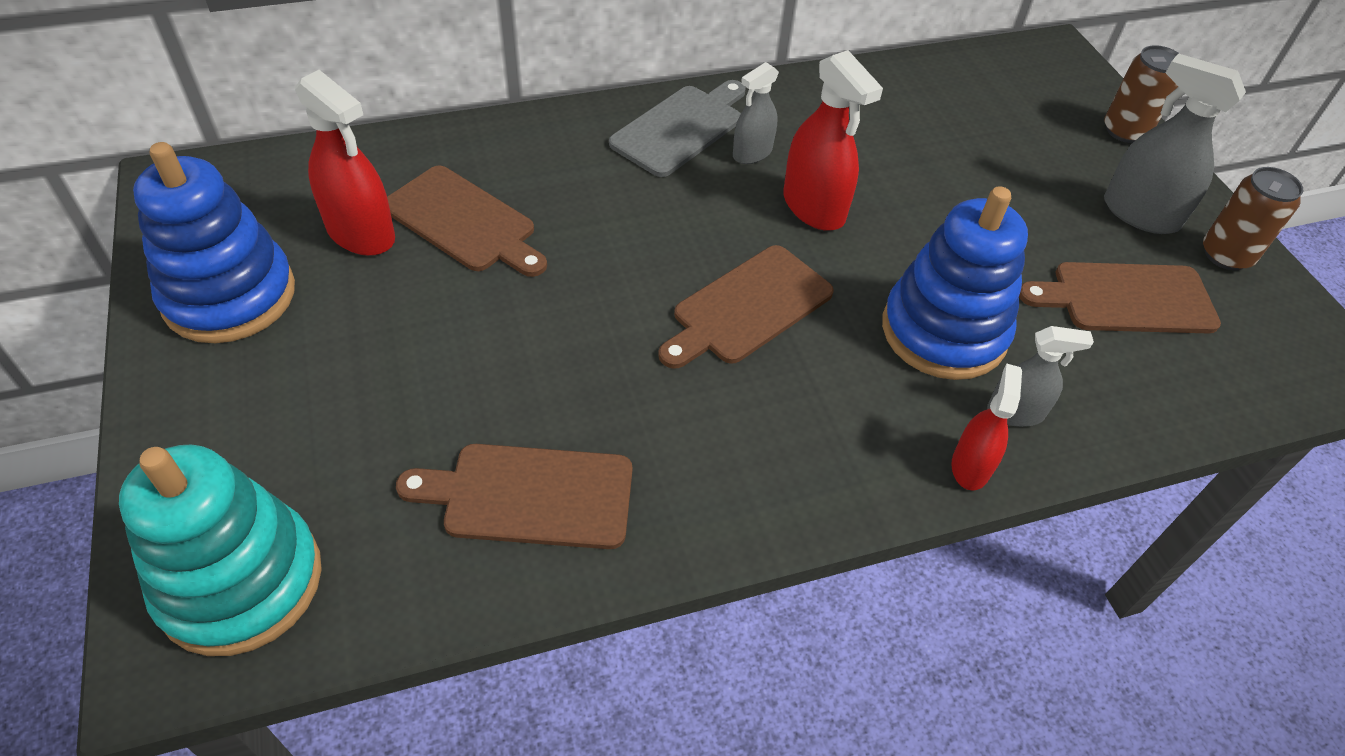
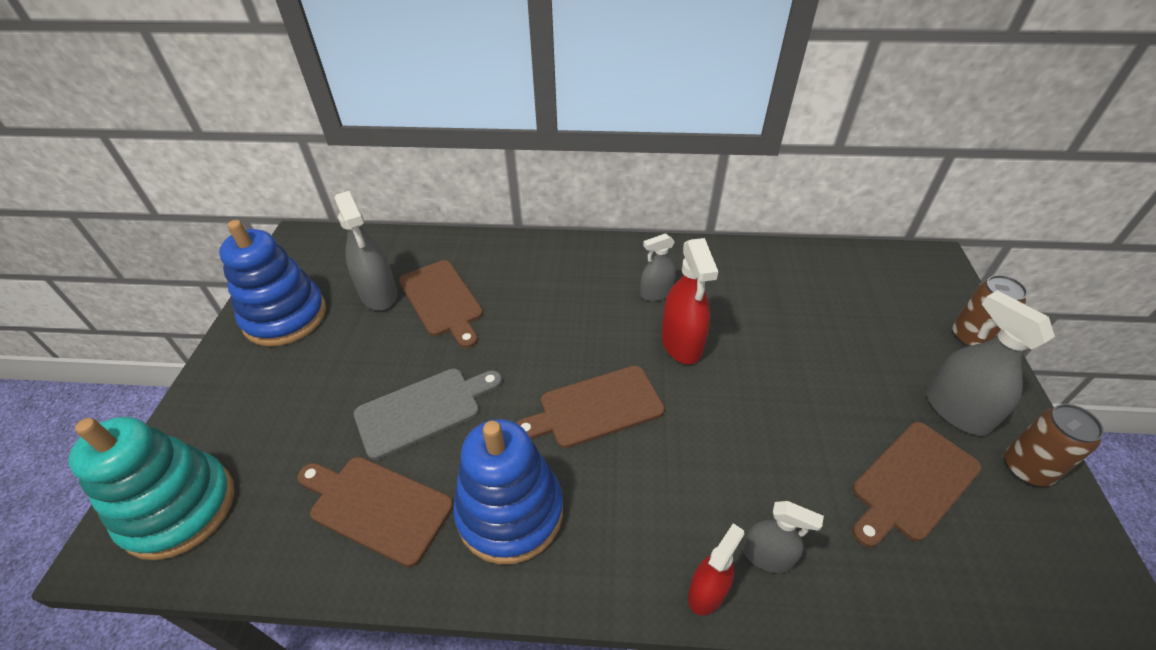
camera: 25 degrees right, 5 degrees down
red spray bottle [295,70,395,256] -> grey spray bottle [334,191,397,310]
grey cutting board [609,80,746,177] -> grey cutting board moved to [354,369,502,460]
blue stacking toy [882,186,1028,380] -> blue stacking toy moved to [453,419,563,564]
brown cutting board [1019,262,1221,334] -> brown cutting board turned 60 degrees counterclockwise [852,422,982,548]

